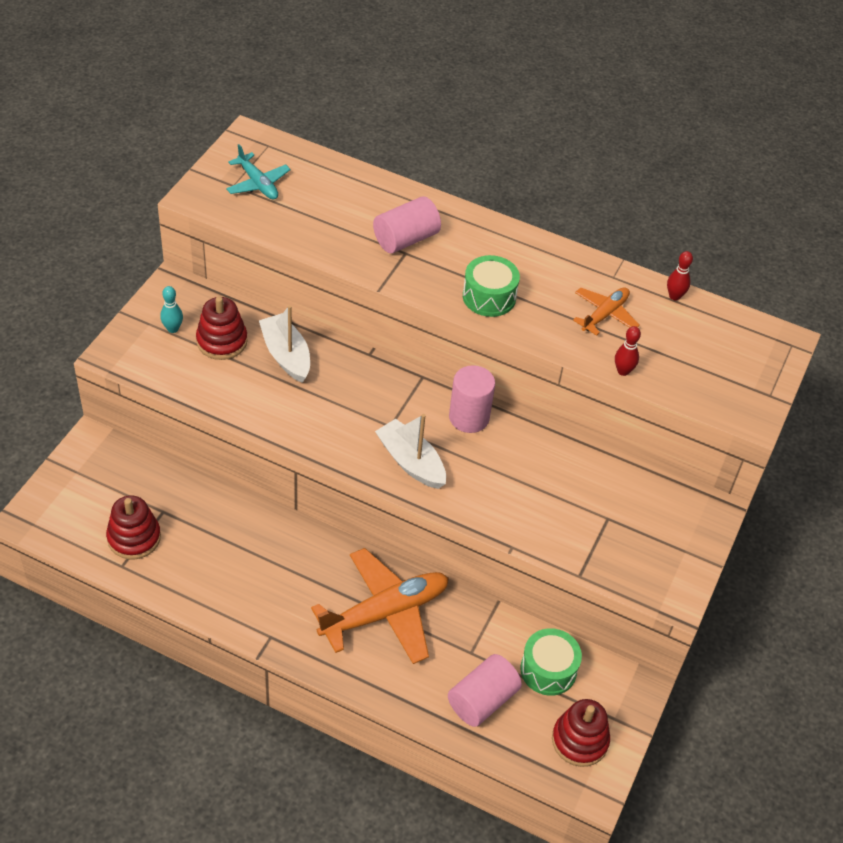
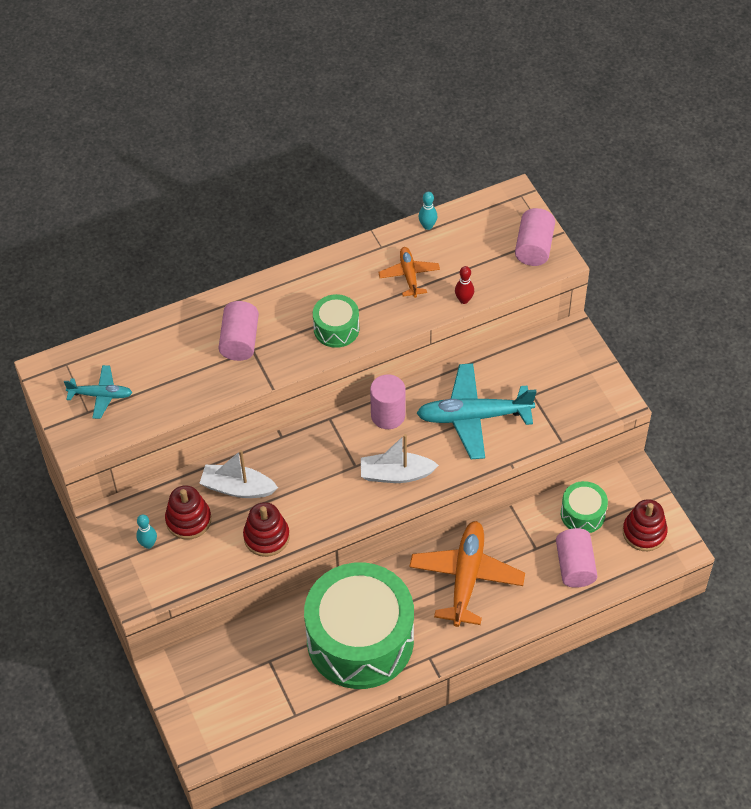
camera: 45 degrees left, 5 degrees up
red stacking toy [106,495,161,559] -> red stacking toy moved to [243,502,290,557]
red bowling pin [667,251,693,300] -> turquoise bowling pin [419,192,437,230]
none -> green drum [304,562,414,689]
none -> turquoise plane [416,363,537,459]
none -> pink cylinder [515,208,555,266]

